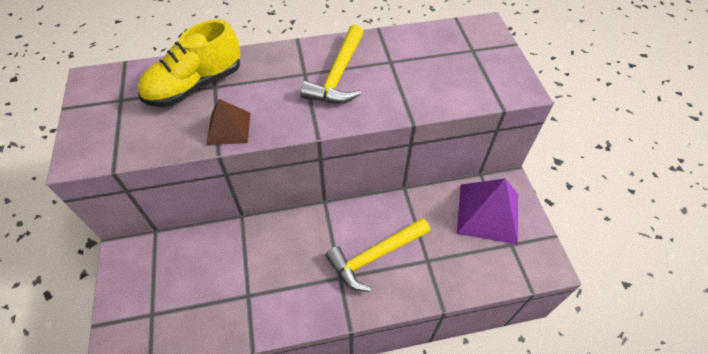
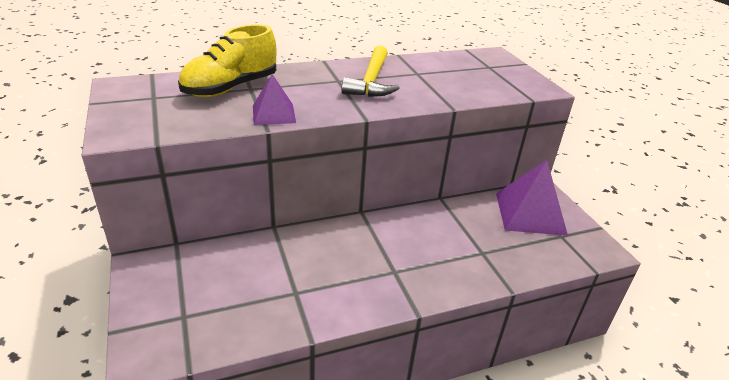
camera: 10 degrees left, 20 degrees down
brown pyramid [206,99,250,145] -> purple pyramid [253,74,296,125]
yellow hammer [326,218,430,292] -> none

